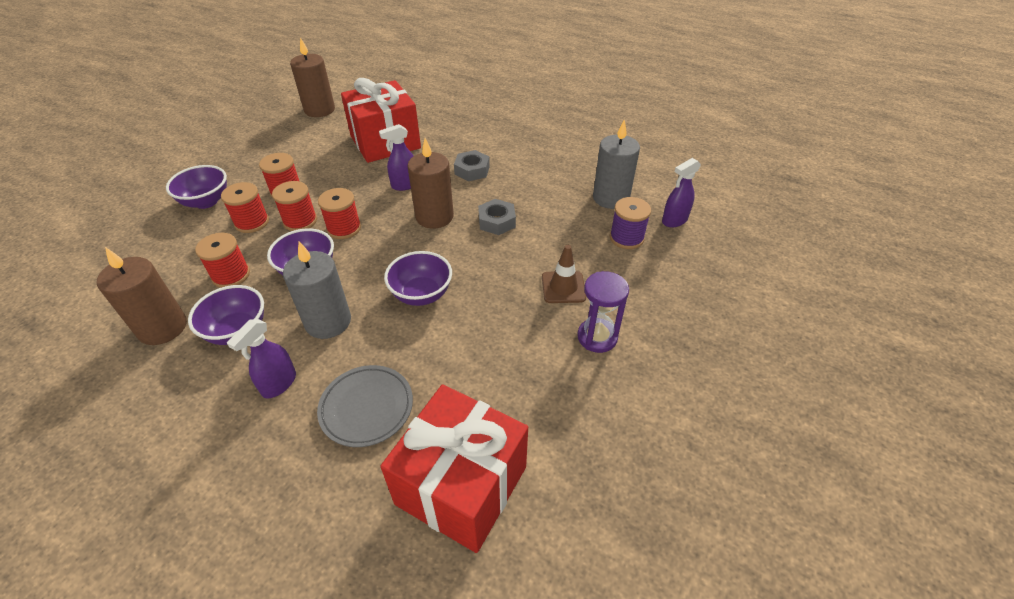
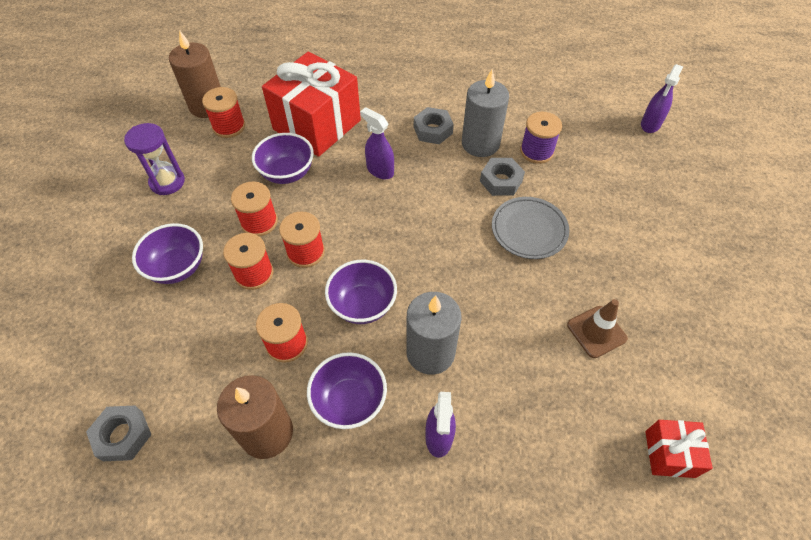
camera: 25 degrees left, 10 degrees up
grey plate [317,365,413,447] -> grey plate moved to [492,197,569,259]
red spool [318,188,361,239] -> red spool moved to [202,87,245,138]
purple spray bottle [379,124,414,191] -> purple spray bottle turned 90 degrees clockwise [360,107,394,179]
red gift [380,384,528,553] -> red gift [645,420,713,478], size x0.48
purple bowl [384,251,452,306] -> purple bowl moved to [252,133,314,184]
brown candle [408,138,454,228] -> none
brown traffic cone [542,245,586,303] -> brown traffic cone moved to [567,299,628,358]
purple hourglass [577,271,629,353] -> purple hourglass moved to [124,123,185,195]
grey candle [593,119,640,209] -> grey candle moved to [462,70,509,157]
purple spool [610,197,651,249] -> purple spool moved to [520,112,562,164]
none -> grey nut [86,406,151,461]

